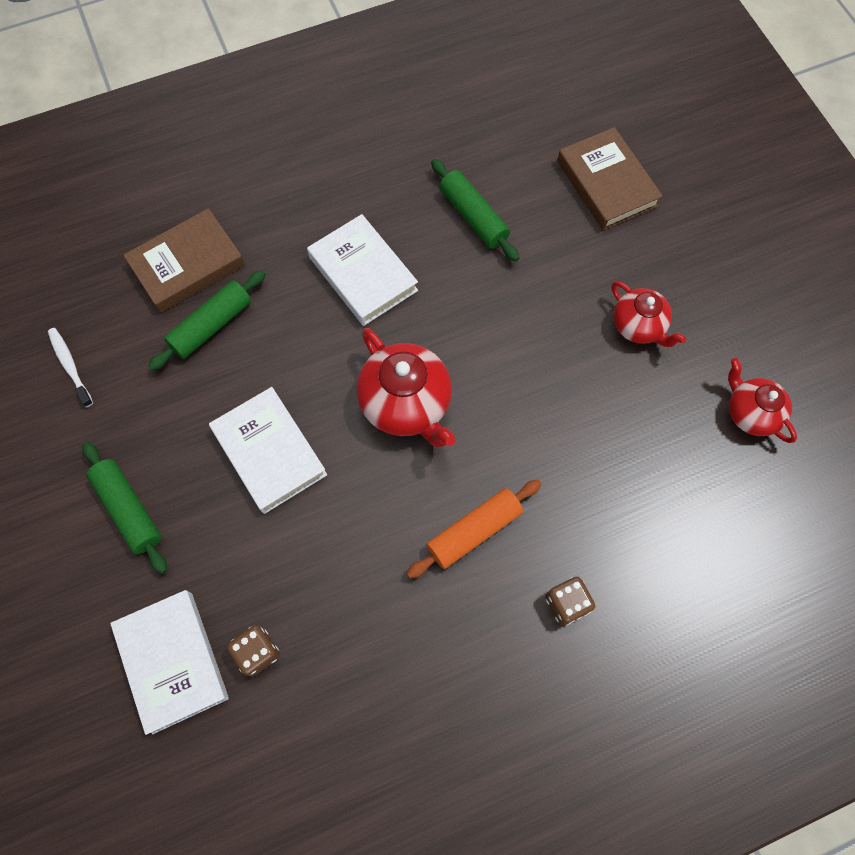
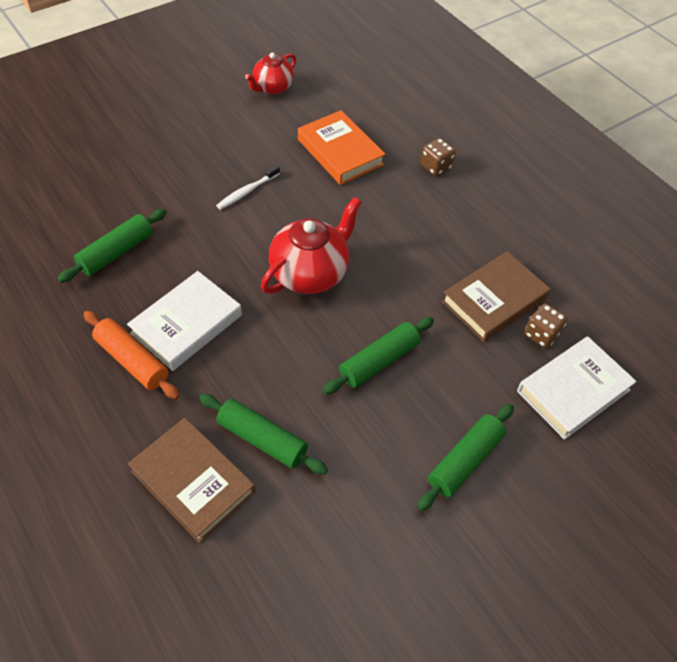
camera: 105 degrees left, 15 degrees down
white toothbrush [48,328,93,407] -> white toothbrush moved to [216,165,280,210]
white book [209,387,327,514] -> green rolling pin [323,317,434,394]
orange rolling pin [406,480,542,579] -> orange rolling pin moved to [83,311,180,399]
brown book [557,127,663,231] -> brown book moved to [441,251,551,342]
red teapot [612,281,686,347] -> none
none -> orange book [298,110,385,185]

